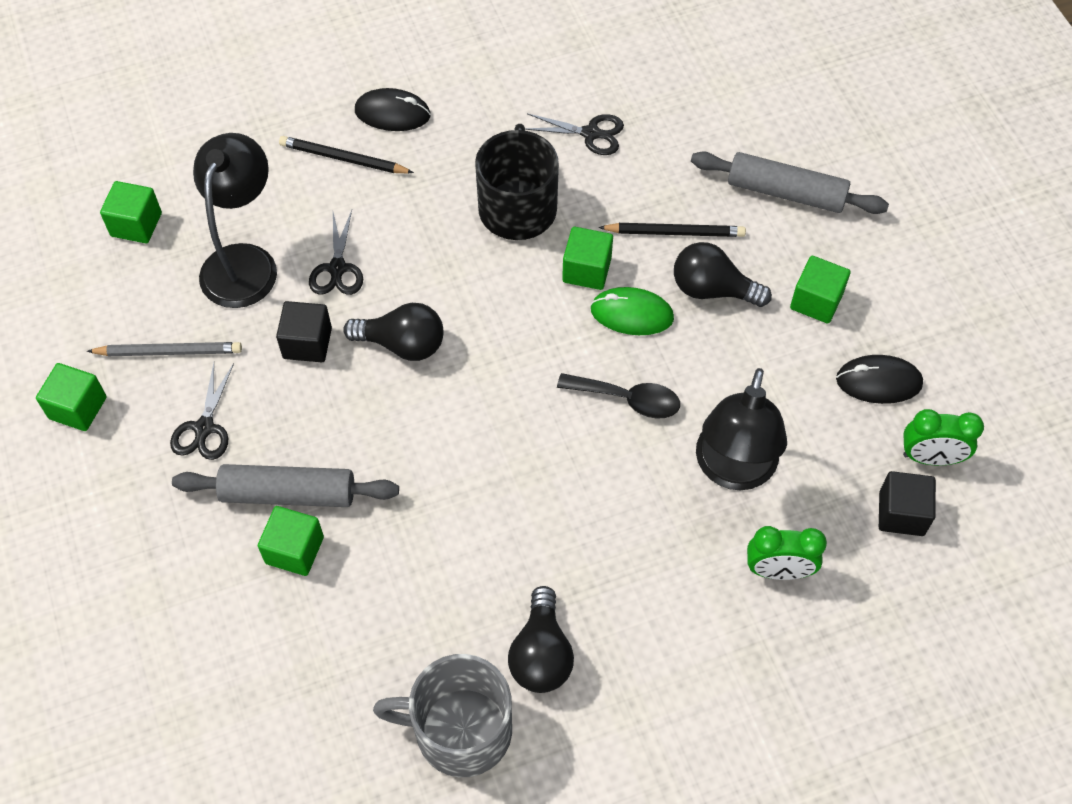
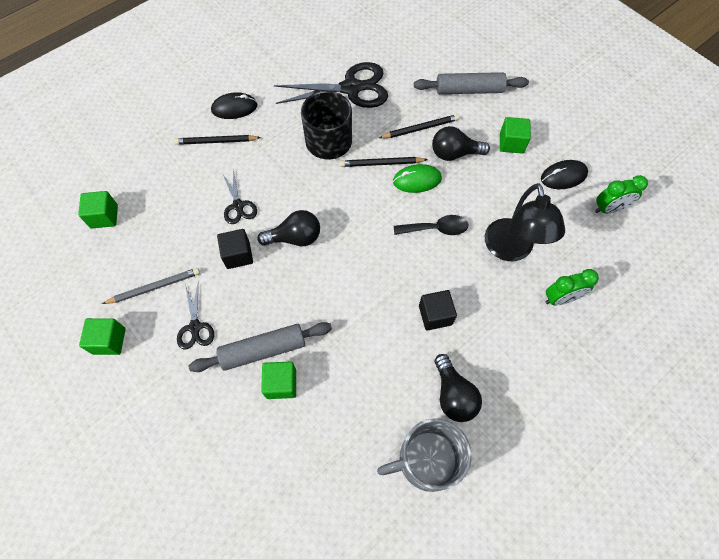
camera: 20 degrees left, 5 degrees up
black lamp [193,133,277,308] -> none
black scissors [525,113,624,155] -> black scissors [274,62,388,108], size x1.94
green cube [562,227,613,290] -> black pencil [340,157,428,167]
black cube [879,471,936,536] -> black cube moved to [419,290,457,331]

